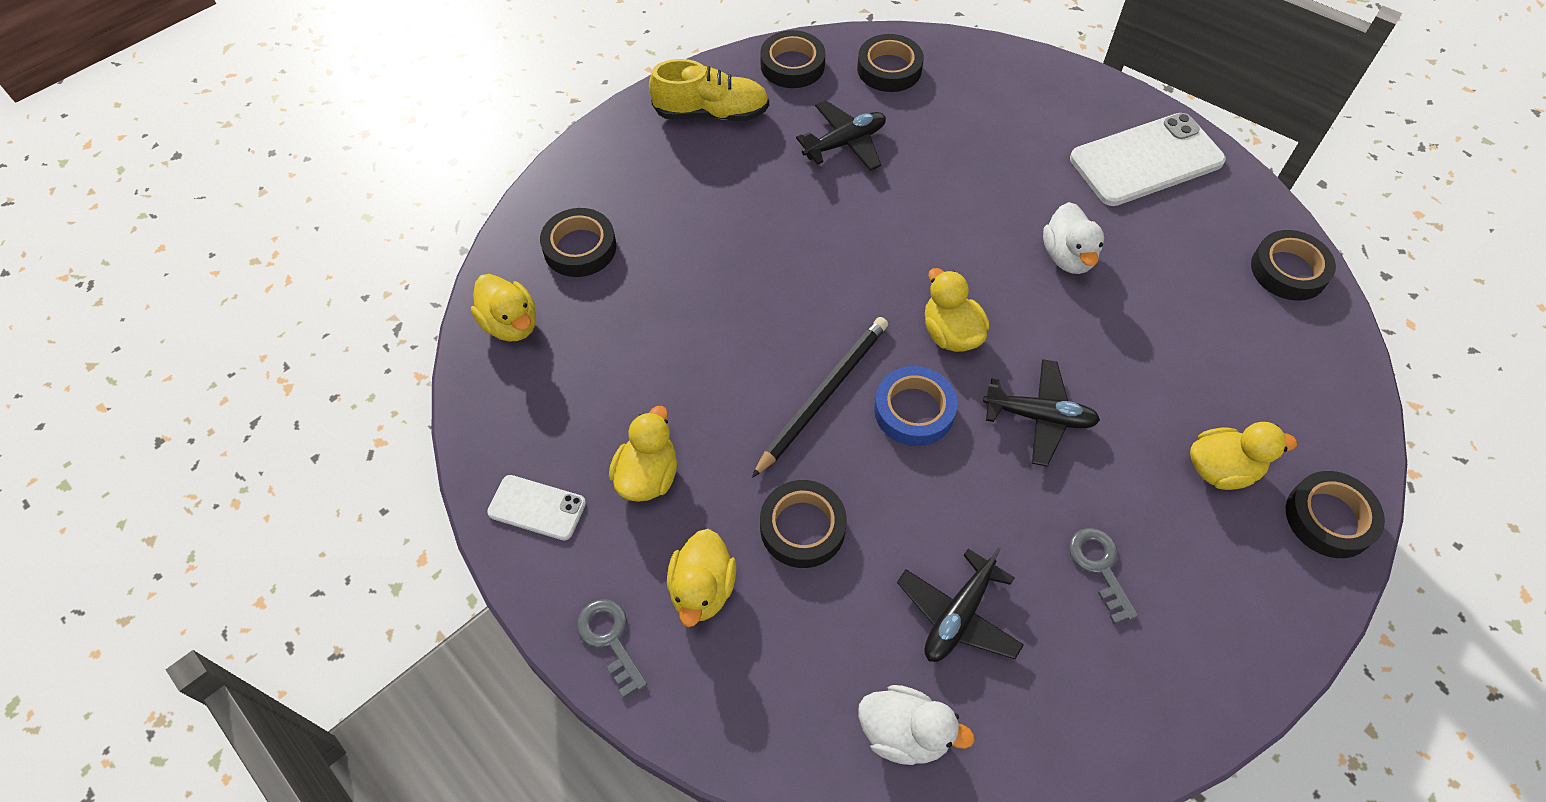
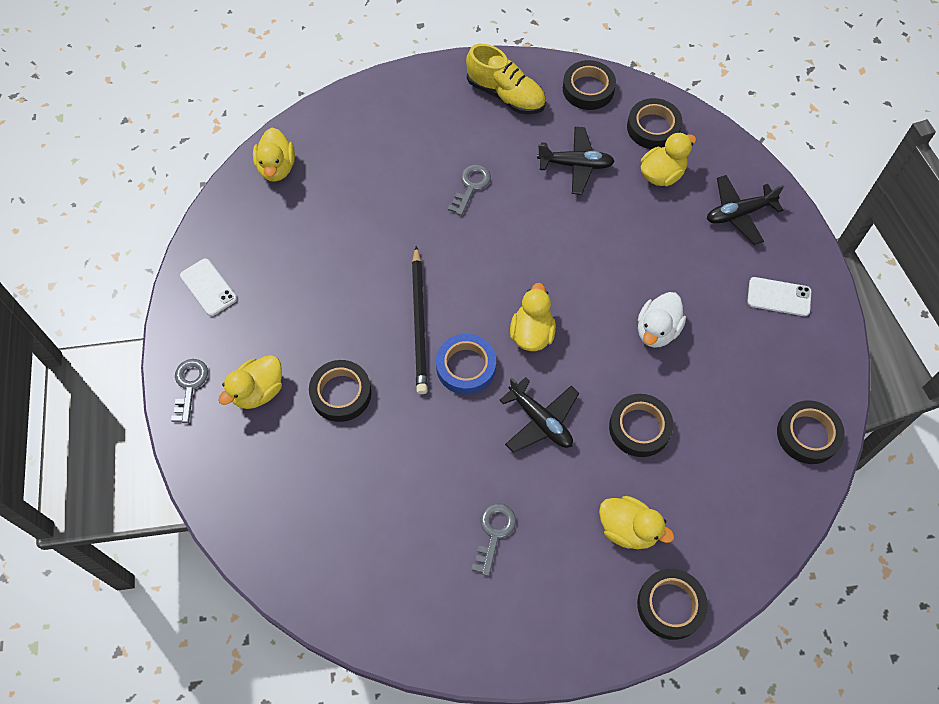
camera: 35 degrees right, 5 degrees up
black tape [540,208,616,277] -> black tape moved to [609,394,673,457]
yellow duck [609,406,677,502] -> yellow duck moved to [641,132,696,186]
black pencil [752,317,888,478] -> black pencil turned 105 degrees clockwise [412,246,428,394]
white duck [858,685,975,765] -> none
black plane [897,548,1024,662] -> black plane moved to [707,175,784,245]
white phone [1070,113,1226,206] -> white phone [747,277,811,316], size x0.52
none -> grey key [448,164,491,216]

